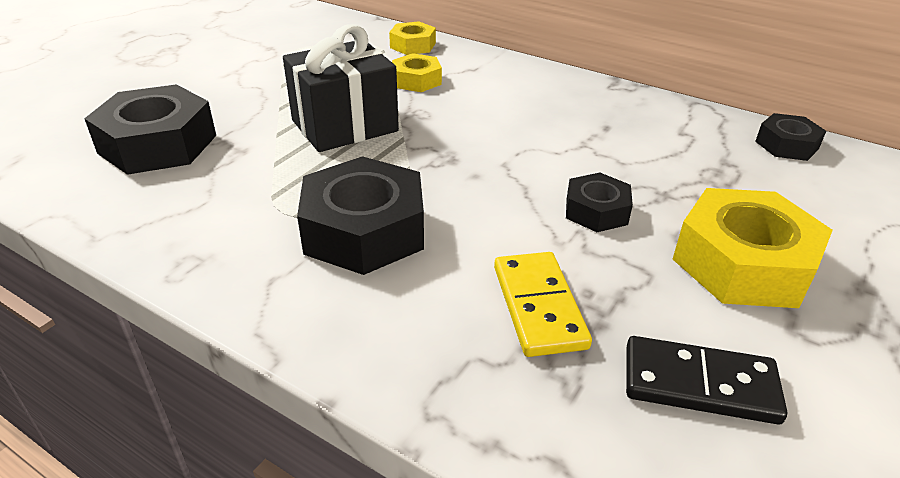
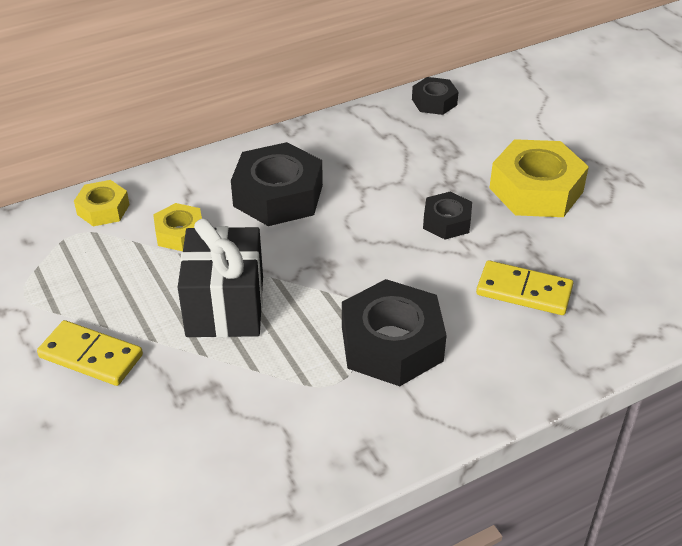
camera: 60 degrees left, 5 degrees up
black nut [84,84,216,175] -> black nut moved to [231,142,323,226]
black domino [626,336,787,425] -> none
none -> yellow domino [37,320,143,386]

